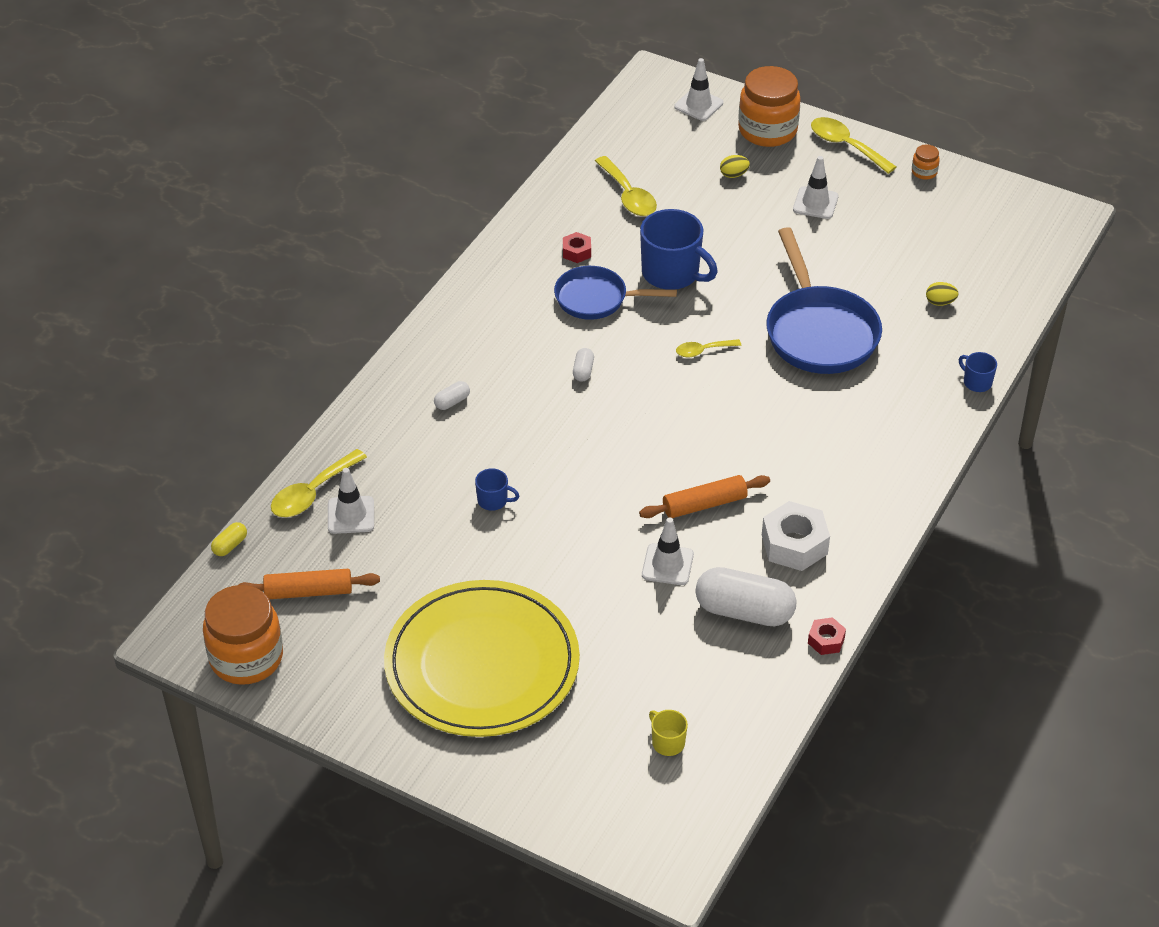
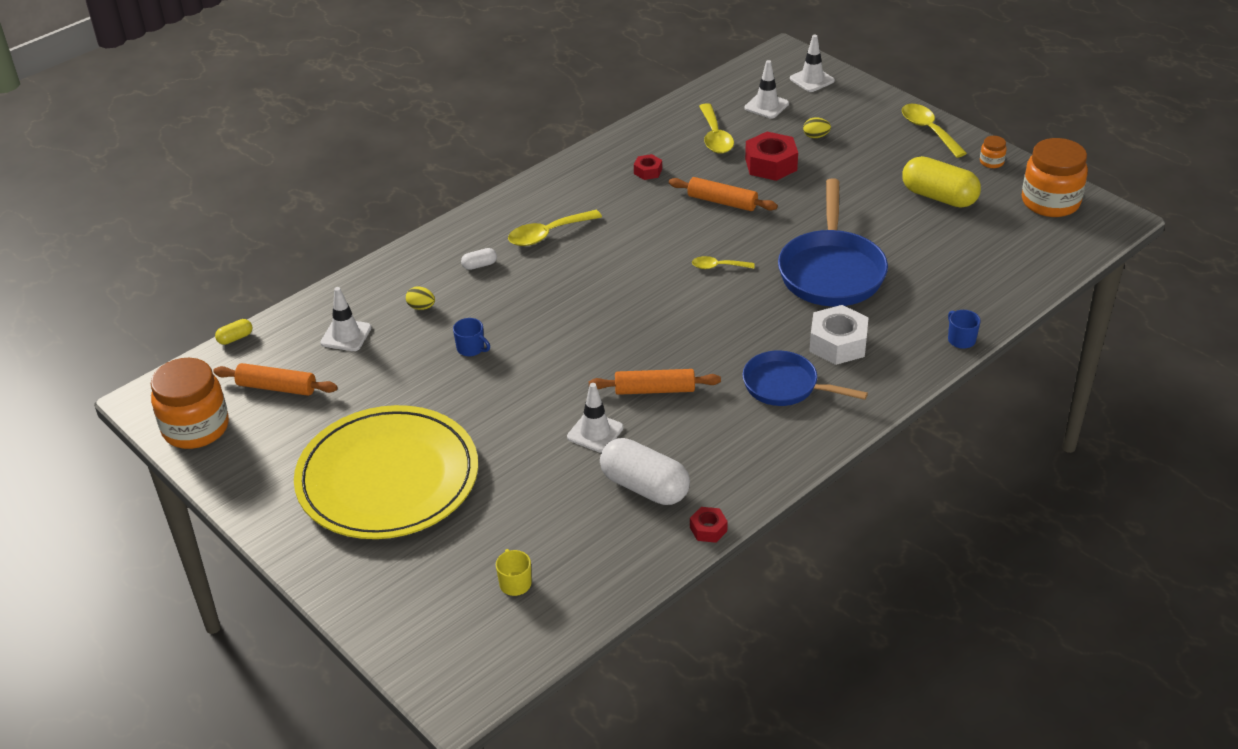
camera: 20 degrees right, 5 degrees down
yellow spoon [271,449,367,517] -> yellow spoon moved to [508,210,602,246]
blue pan [554,266,677,320] -> blue pan moved to [742,351,868,406]
white capsule [573,348,594,381] -> none
blue mug [640,209,718,290] -> orange rolling pin [669,177,778,211]
orange jar [738,66,801,147] -> orange jar moved to [1022,138,1088,217]
white nut [762,501,830,571] -> white nut moved to [809,305,869,365]
white traffic cone [793,156,839,219] -> white traffic cone moved to [744,60,789,119]
yellow egg [926,282,959,306] -> yellow egg moved to [406,286,435,310]
none -> red nut [745,132,798,181]
none -> yellow capsule [902,156,981,208]

